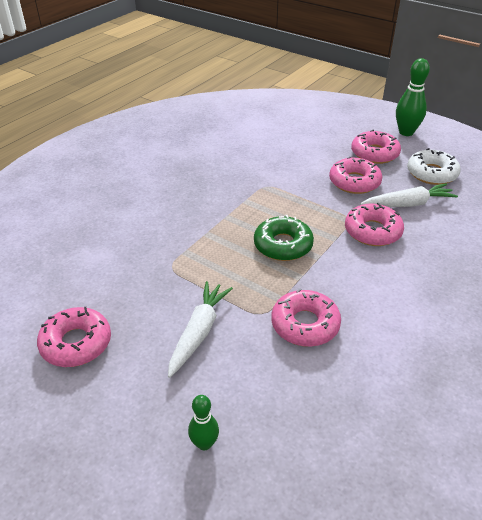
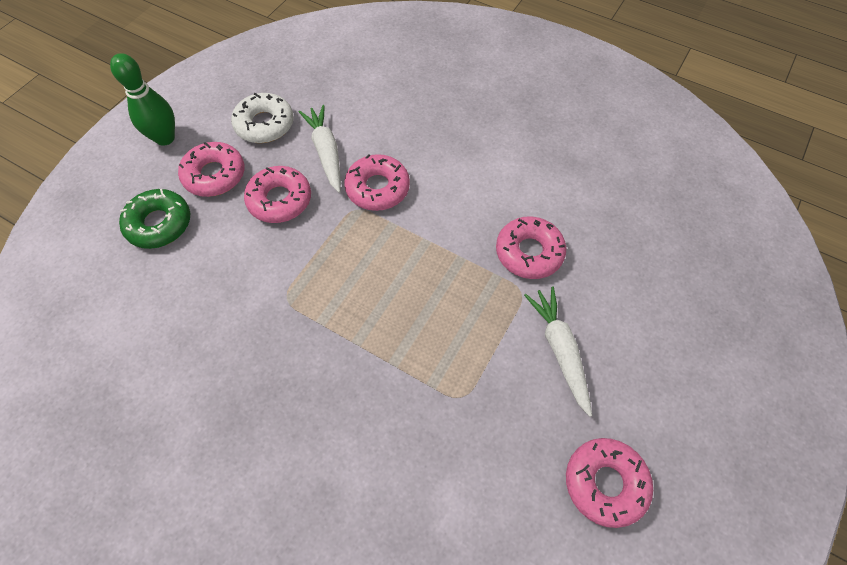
camera: 95 degrees left, 20 degrees up
white carrot [168,281,233,378] -> white carrot turned 60 degrees clockwise [524,287,592,417]
green bowling pin [188,395,219,451] -> none
green donut [254,215,314,261] -> green donut moved to [119,189,190,249]

